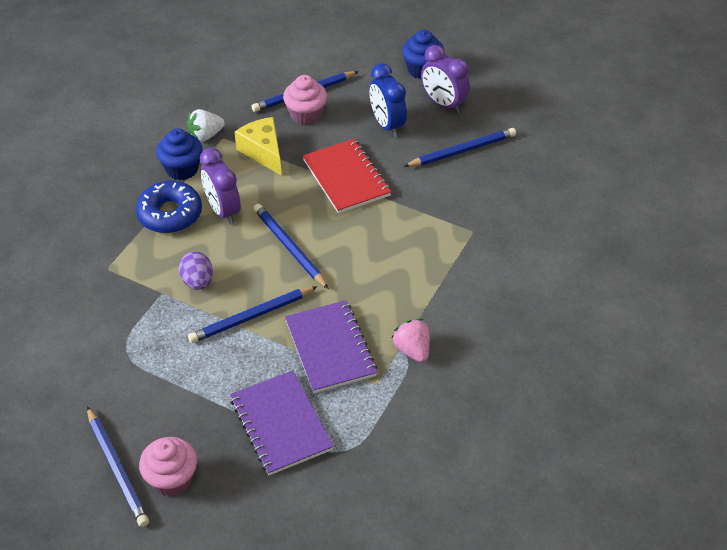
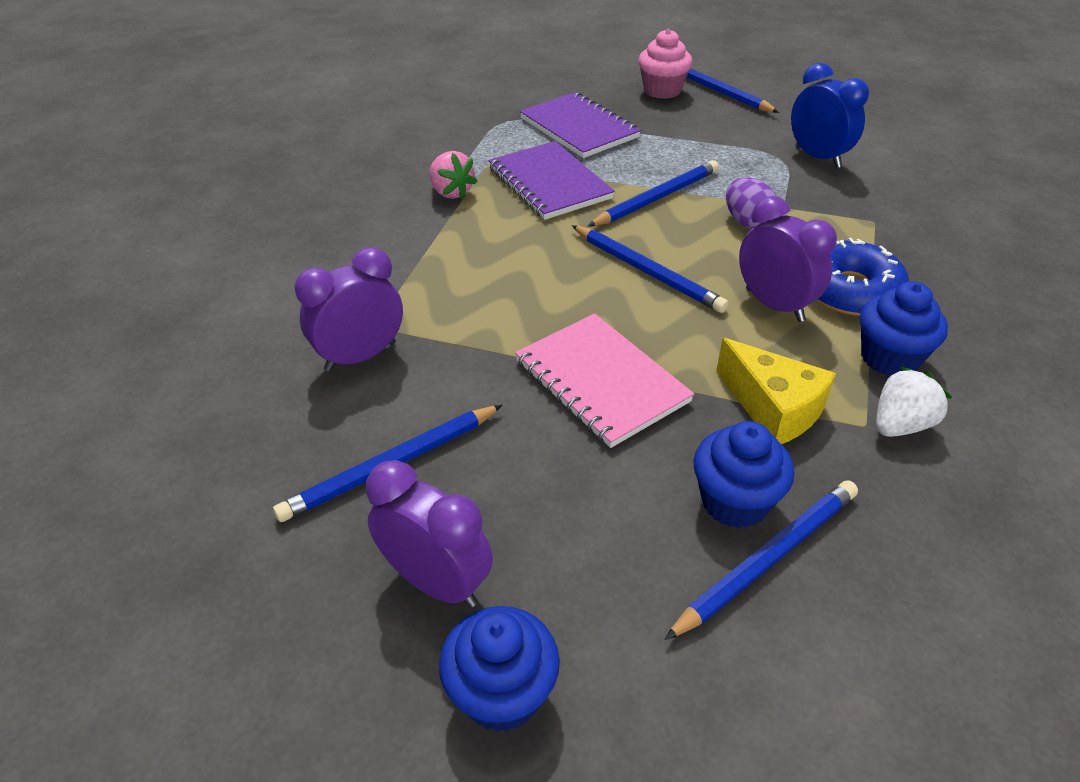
camera: 170 degrees right, 5 degrees down
pink cupcake [283,75,327,125] -> blue cupcake [693,421,795,528]
red notebook [303,139,391,214] -> pink notebook [515,313,694,448]
blue clock [369,63,407,137] -> blue clock moved to [791,63,869,168]
none -> purple clock [294,247,403,372]

